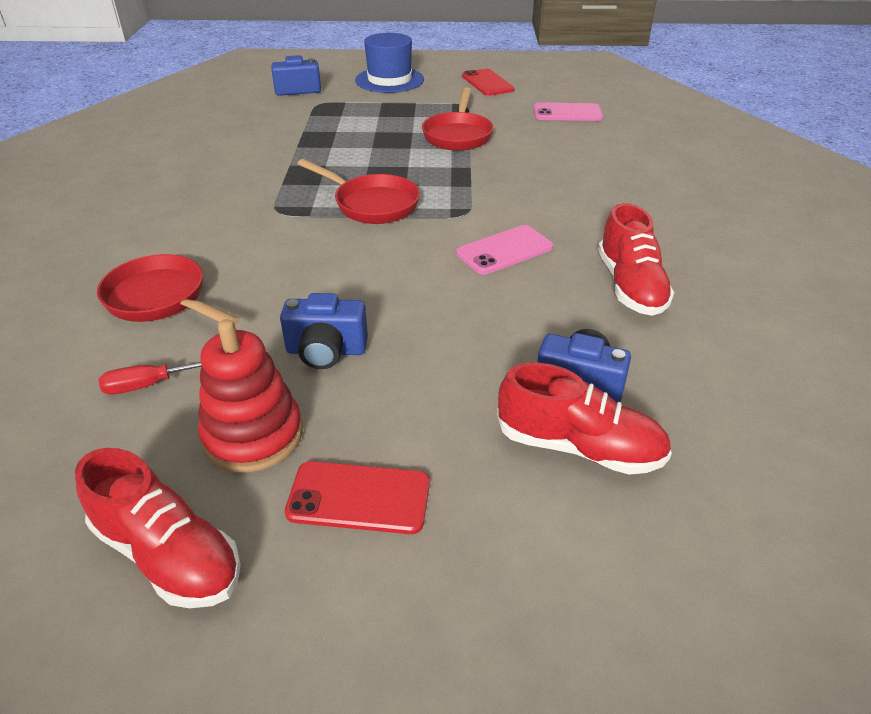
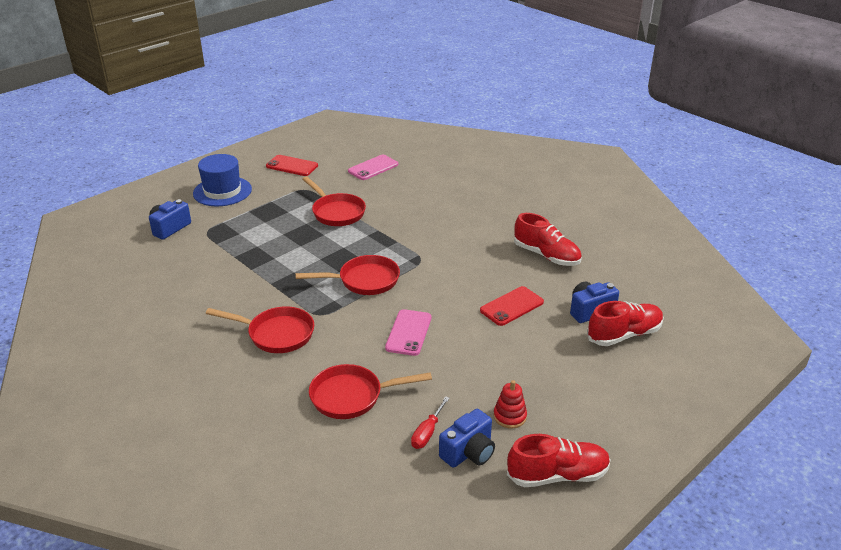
camera: 45 degrees left, 5 degrees down
red stacking toy [198,319,303,473] -> red stacking toy [494,380,527,429], size x0.58
blue camera [280,293,368,369] -> blue camera moved to [439,409,495,468]
red phone [285,461,430,534] -> red phone moved to [480,286,544,326]
pink phone [456,225,553,275] -> pink phone moved to [385,309,431,356]
none -> red pan [206,307,314,353]

